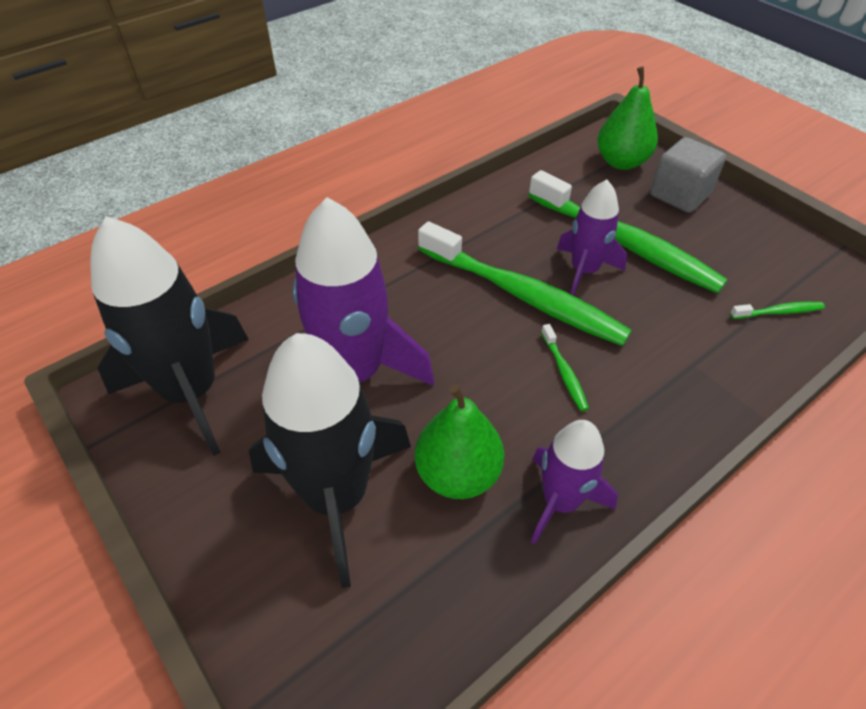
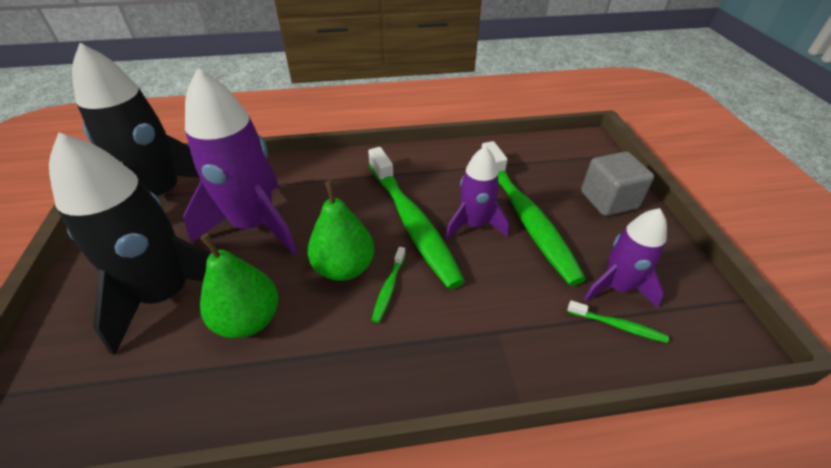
camera: 30 degrees right, 5 degrees down
purple rocket [531,420,618,545] -> purple rocket moved to [584,208,667,308]
green pear [597,66,658,170] -> green pear moved to [308,180,374,281]

